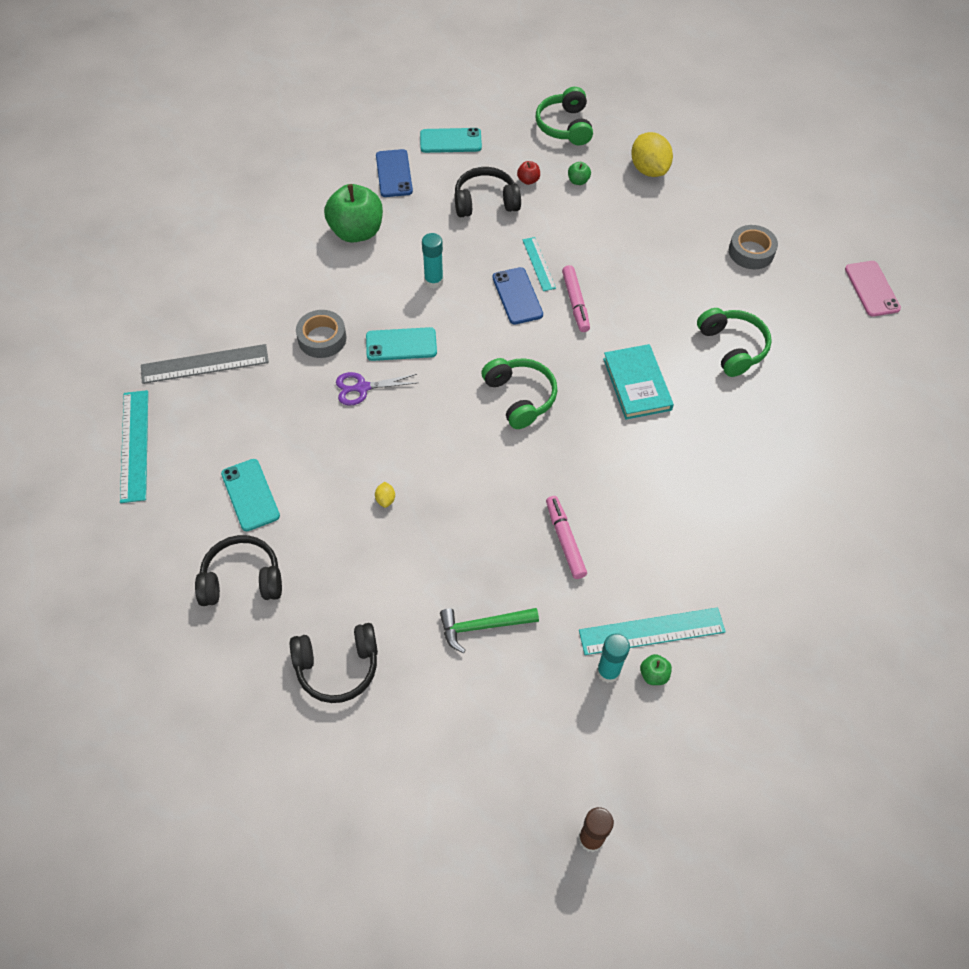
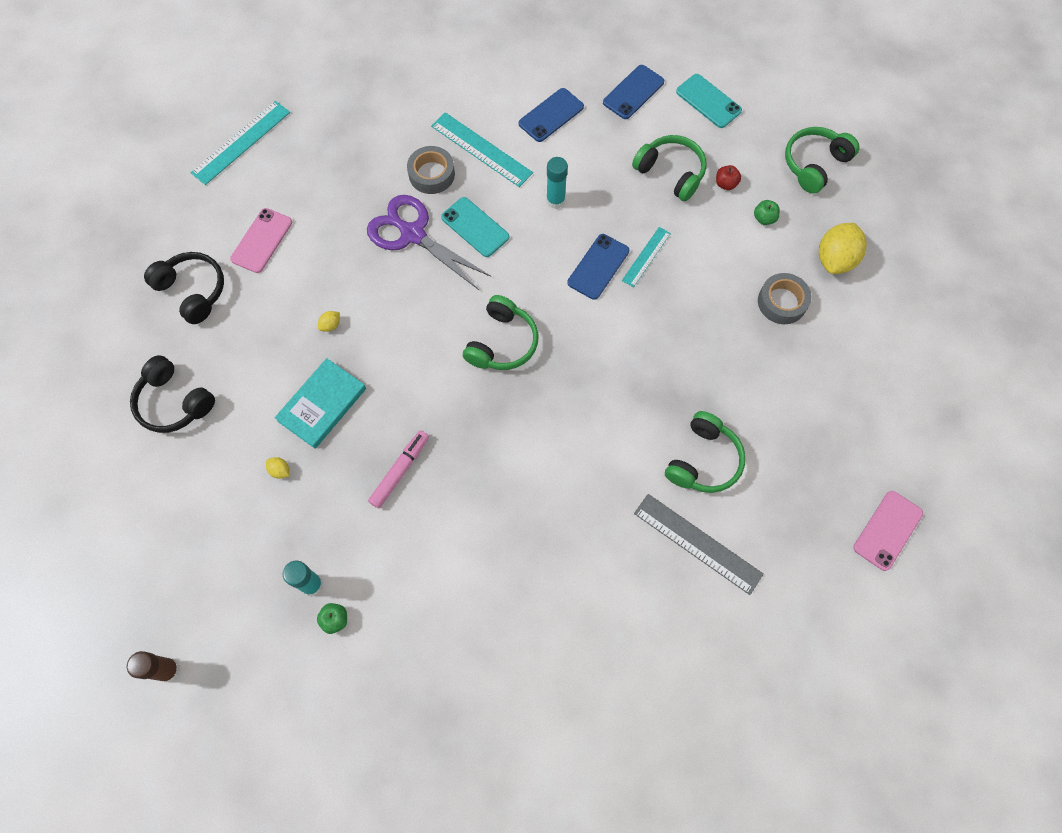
camera: 50 degrees right, 10 degrees up
grey ruler [141,344,269,384] -> grey ruler moved to [634,494,764,595]
turquoise phone [221,459,280,531] -> pink phone [230,208,292,273]
green apple [324,184,383,243] -> blue phone [519,88,584,142]
purple scissors [336,372,417,406] -> purple scissors [367,195,491,290], size x1.73
green hammer [440,608,539,653] -> yellow lemon [266,457,289,479]
black headphones [455,167,521,217] -> green headphones [632,135,707,201]
pink marker [562,265,590,332] -> none
turquoise ruler [579,607,726,655] -> turquoise ruler moved to [431,112,533,187]
turquoise book [603,344,674,419] -> turquoise book moved to [275,358,366,449]
grey tape [729,225,778,269] -> grey tape moved to [758,273,812,324]

